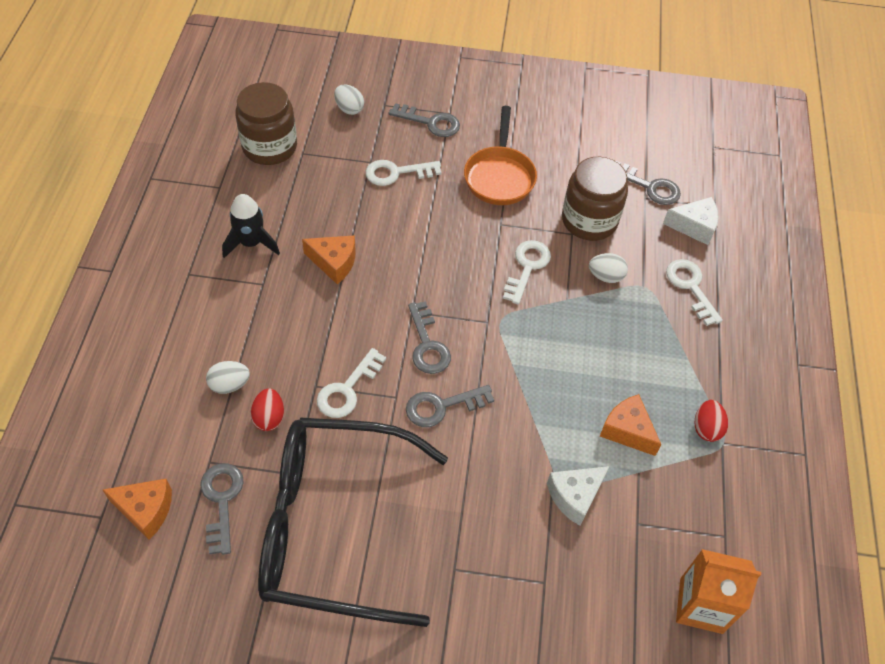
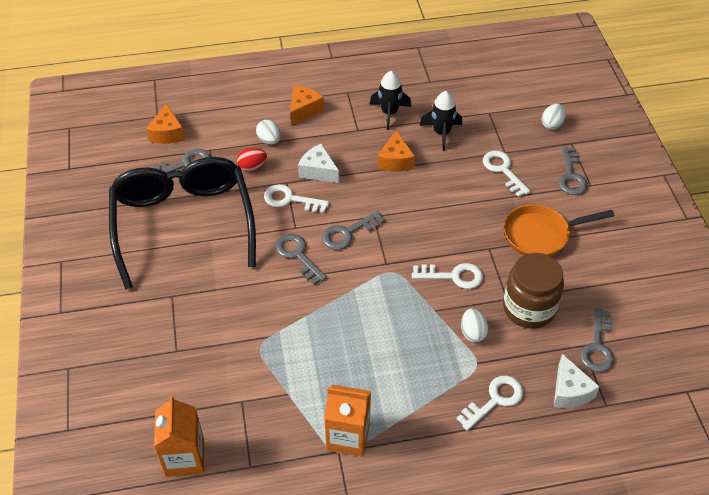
camera: 75 degrees right, 5 degrees down
brown jar [235,82,297,165] -> none
white cheese [547,466,609,526] -> white cheese moved to [298,144,339,183]
orange cheese [600,394,661,456] -> orange cheese moved to [290,86,324,125]
red egg [695,400,728,442] -> orange carton [324,384,371,457]
none -> black rocket [420,91,462,151]

